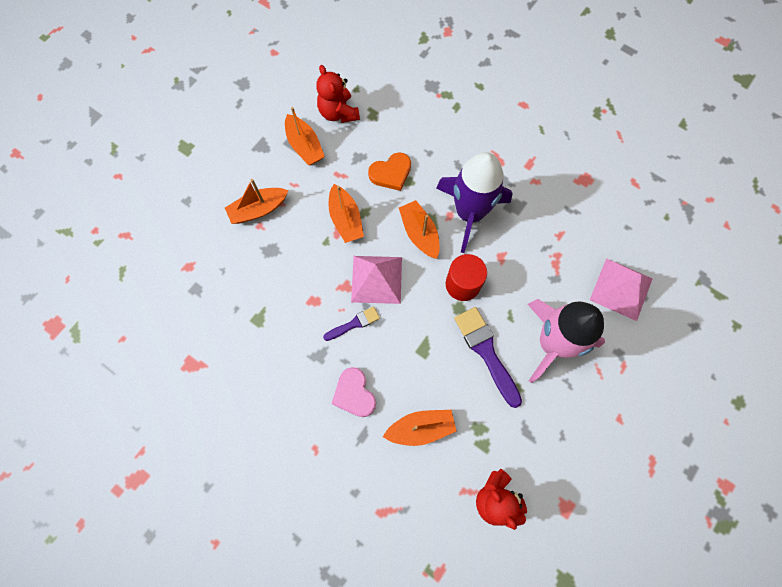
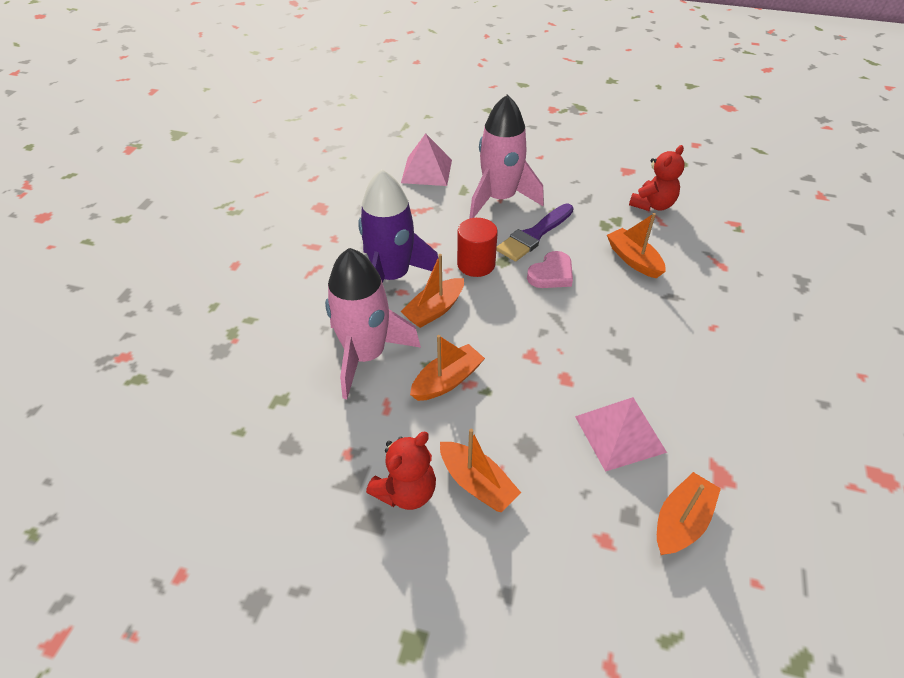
camera: 110 degrees left, 25 degrees down
orange boat [285,107,325,165] -> orange boat moved to [657,472,721,555]
red teddy bear [316,65,360,123] -> red teddy bear moved to [366,432,436,510]
purple brush [323,306,380,341] -> none
pink heart [332,367,376,417] -> pink heart moved to [527,251,573,288]
pink pyramid [351,256,402,304] -> pink pyramid moved to [575,397,667,472]
orange heart [368,152,411,191] -> pink rocket [325,248,421,399]

